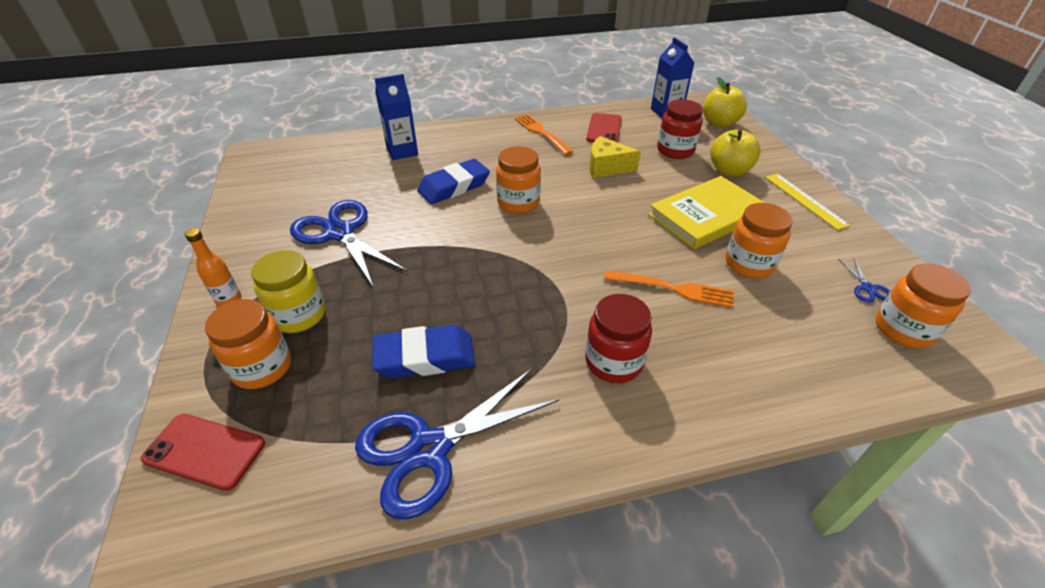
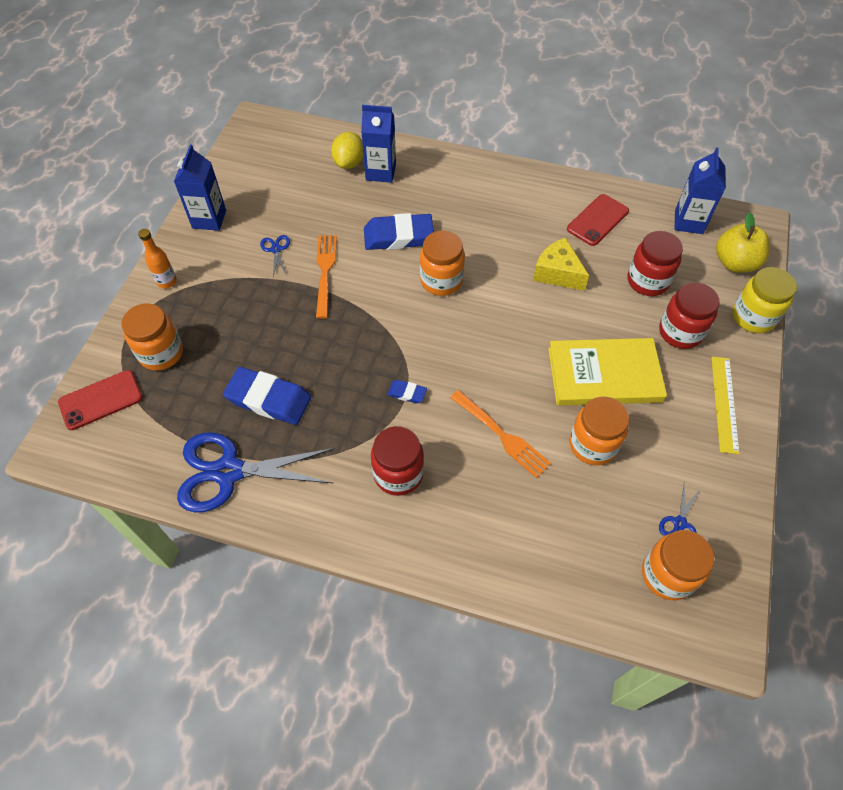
camera: 30 degrees right, 15 degrees up
red phone [141,414,265,491] -> red phone turned 75 degrees counterclockwise [58,370,142,430]
yellow jar [251,250,325,333] -> yellow jar moved to [732,267,797,333]
blue scissors [290,200,408,286] -> blue scissors [260,235,290,276], size x0.42
orange fork [515,114,573,155] -> orange fork moved to [316,235,337,319]
yellow apple [710,129,761,177] -> red jar [659,282,720,349]
none -> blue carton [174,145,226,231]
none -> yellow lemon [331,132,364,169]
none -> blue eraser [387,380,427,403]

